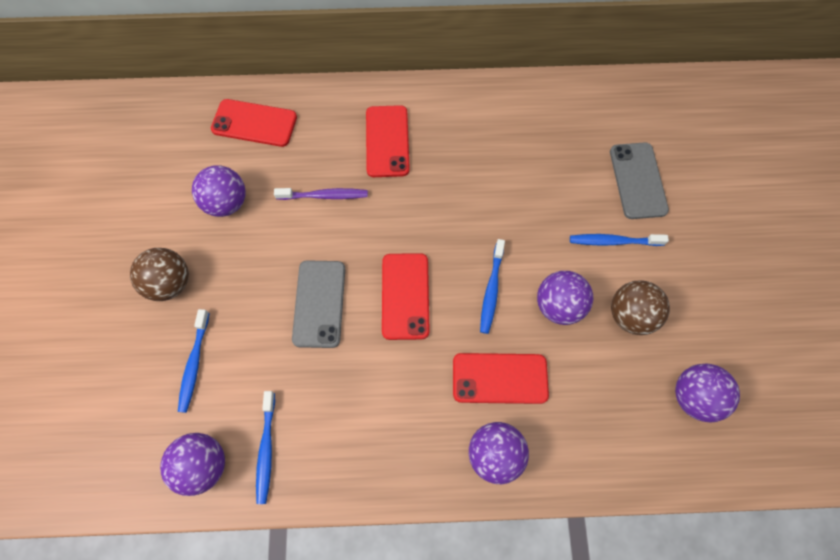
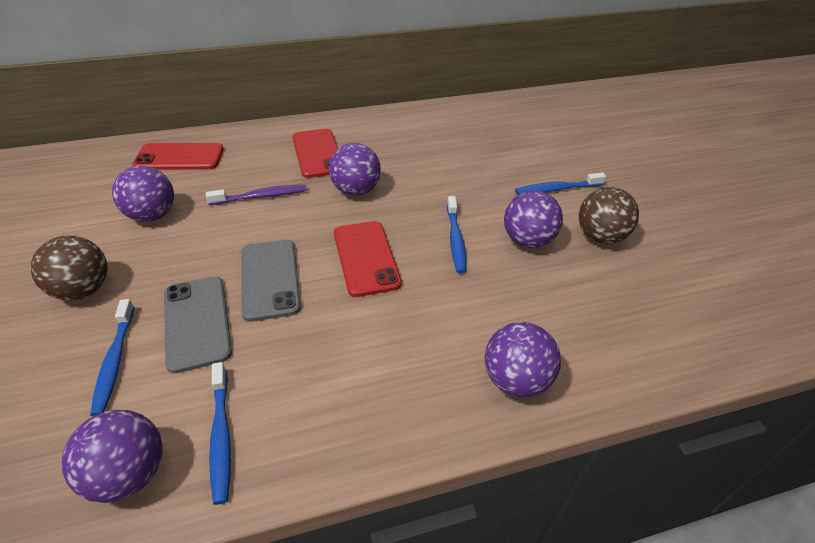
camera: 15 degrees left, 25 degrees down
red phone [453,353,549,404] -> none
grey phone [610,143,669,219] -> grey phone moved to [164,276,232,374]
purple ball [675,364,740,422] -> purple ball moved to [329,143,381,196]

